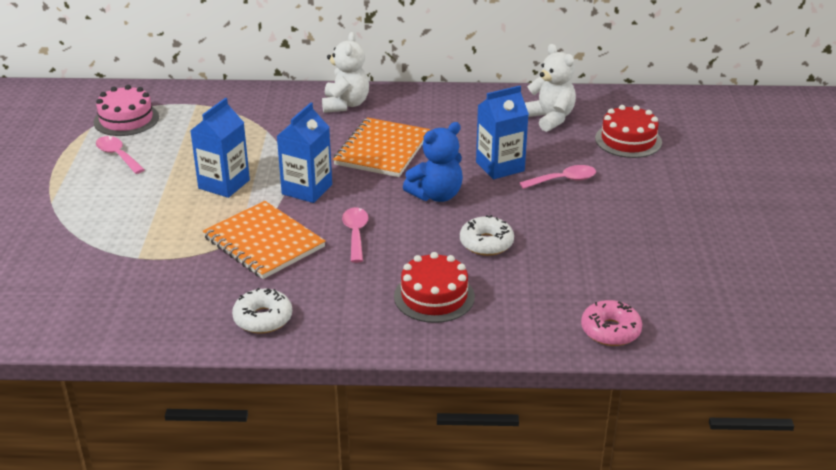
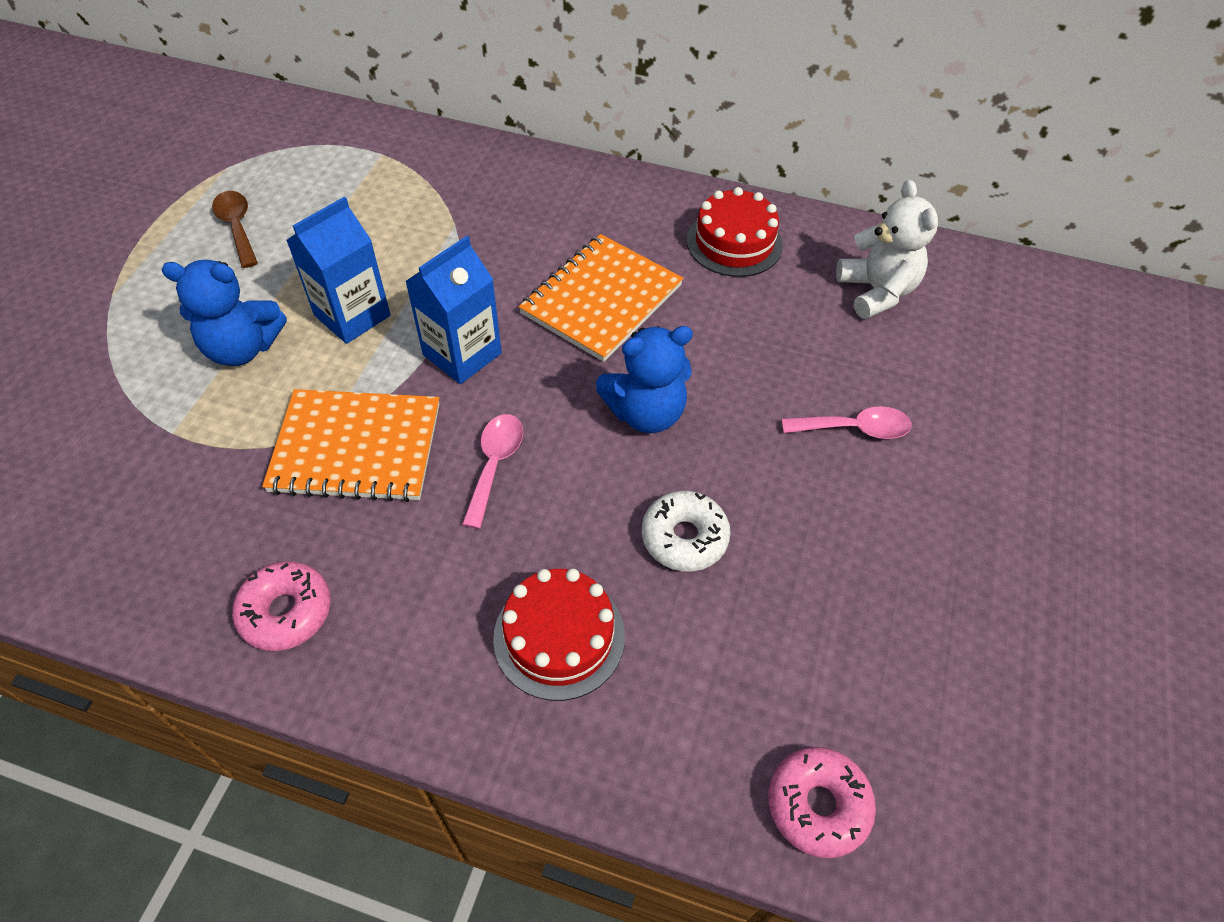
camera: 15 degrees right, 20 degrees up
pink cake [93,85,159,136] -> none
pink spoon [96,136,145,174] -> brown spoon [212,191,258,268]
orange notebook [203,201,326,279] -> orange notebook turned 60 degrees counterclockwise [262,389,439,502]
white donut [232,288,292,333] -> pink donut [232,561,331,651]
white teddy bear [322,32,369,113] -> none
blue carton [476,86,529,179] -> none
red cake [595,105,662,158] -> red cake moved to [686,187,783,277]
none -> blue teddy bear [161,260,287,366]

